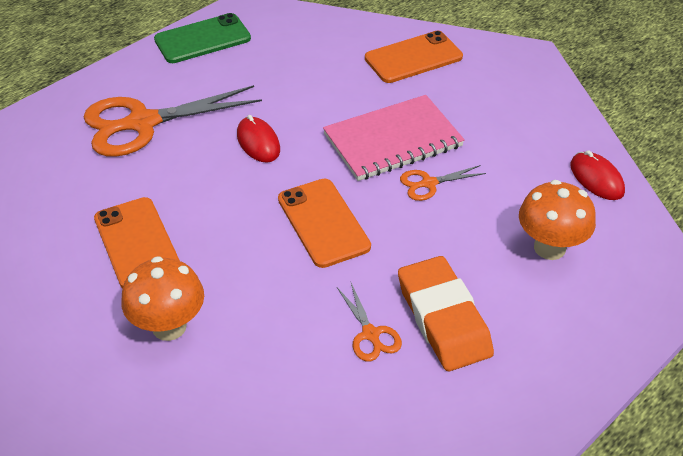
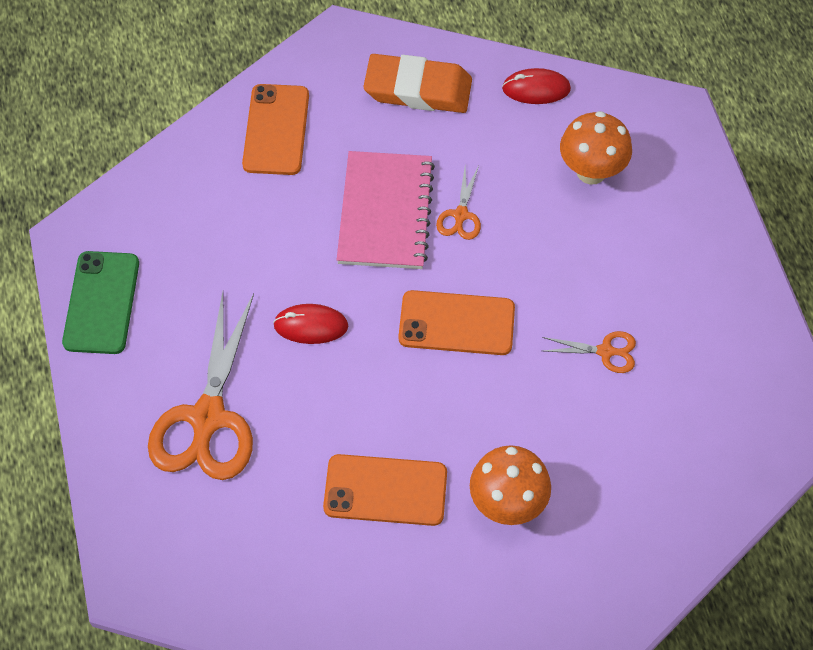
camera: 60 degrees left, 15 degrees up
orange eraser [398,256,494,371] -> orange eraser moved to [363,54,472,113]

